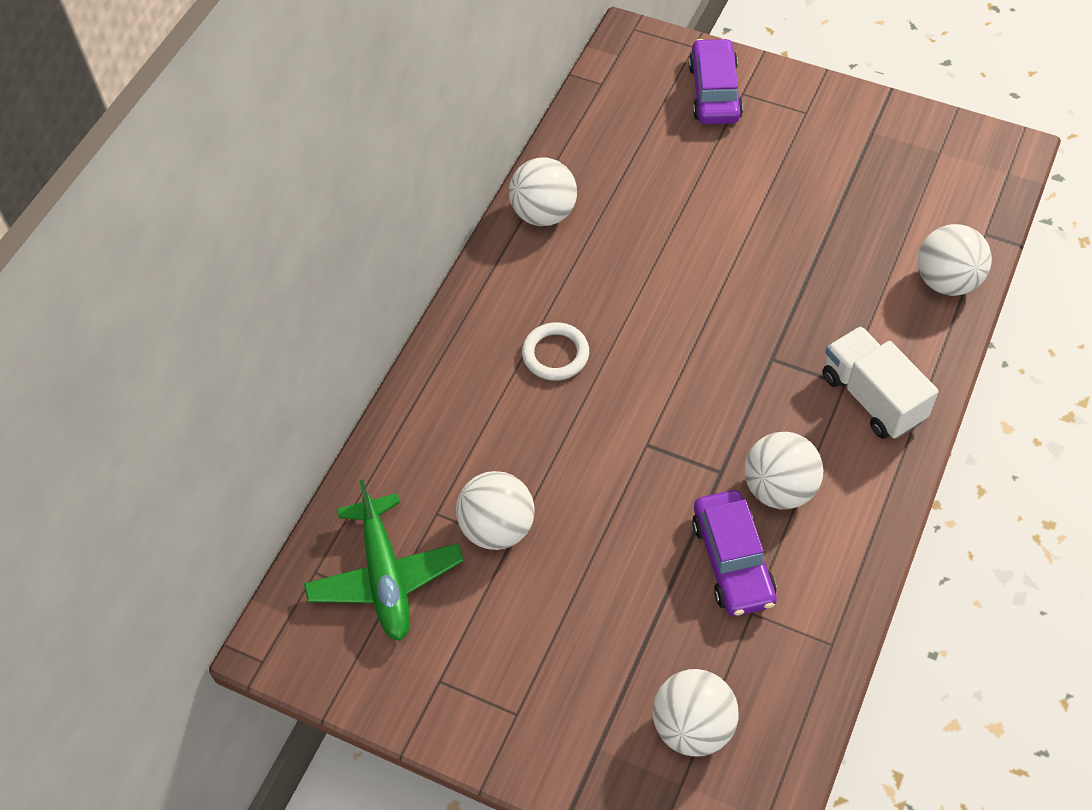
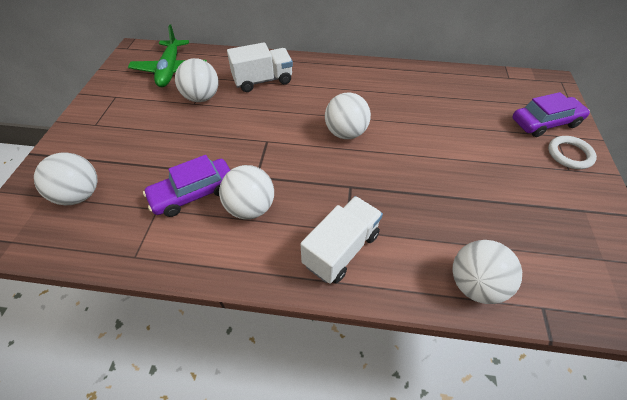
camera: 70 degrees right, 5 degrees down
green plane [304,480,464,641] -> green plane turned 60 degrees counterclockwise [128,24,207,87]
white ball [509,158,577,226] -> white ball moved to [325,93,371,139]
white ring [522,322,589,381] -> white ring moved to [548,136,597,169]
none -> white truck [227,42,293,92]

